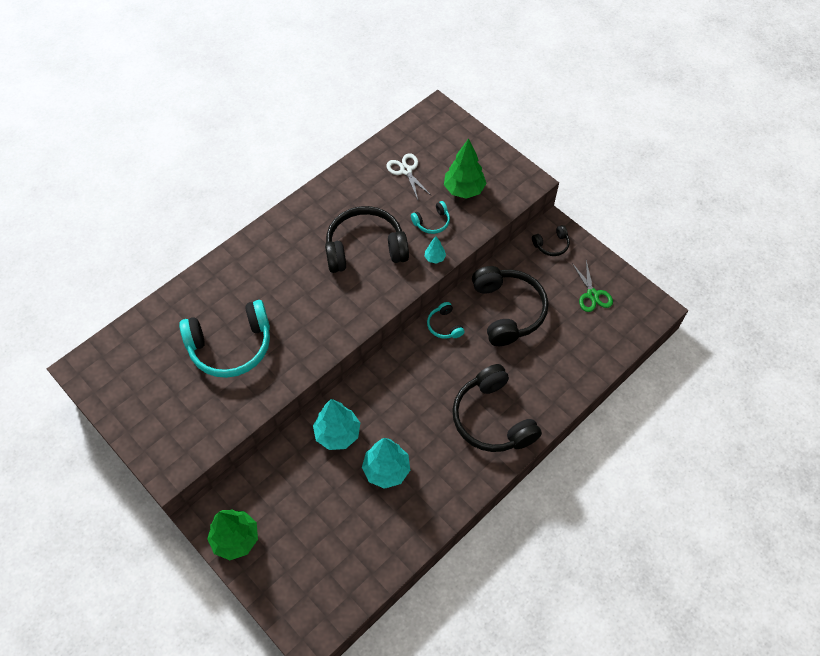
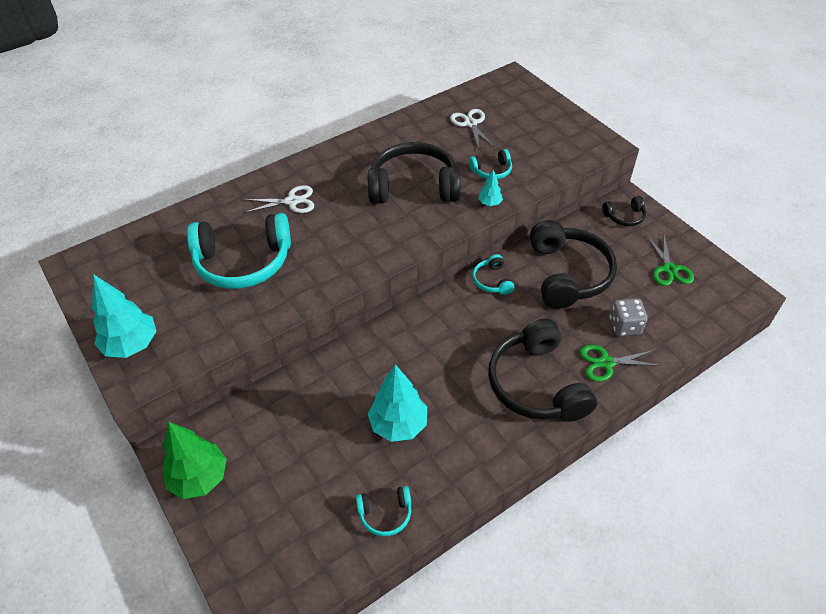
camera: 10 degrees right, 10 degrees down
turquoise tree [313,399,360,450] -> turquoise tree moved to [92,274,157,358]
green tree [444,138,487,199] -> none
none -> white scissors [244,185,314,213]
none -> turquoise headphones [356,486,411,537]
none -> green scissors [580,345,662,382]
none -> grey dice [610,298,648,336]

